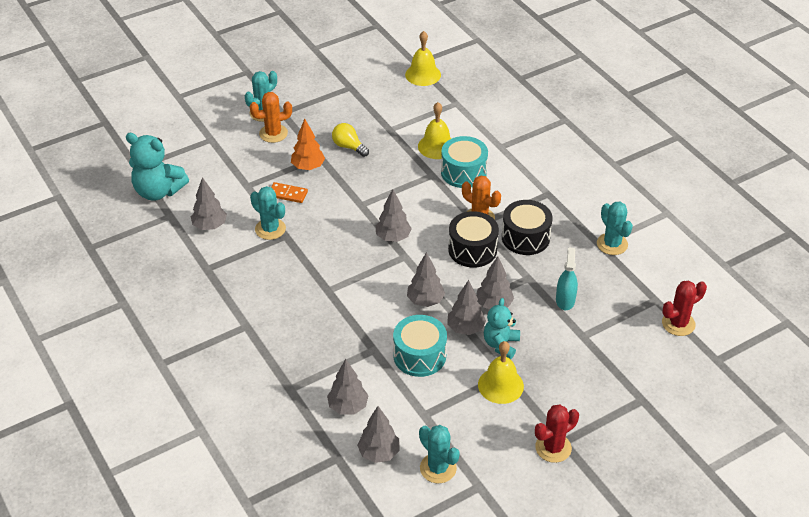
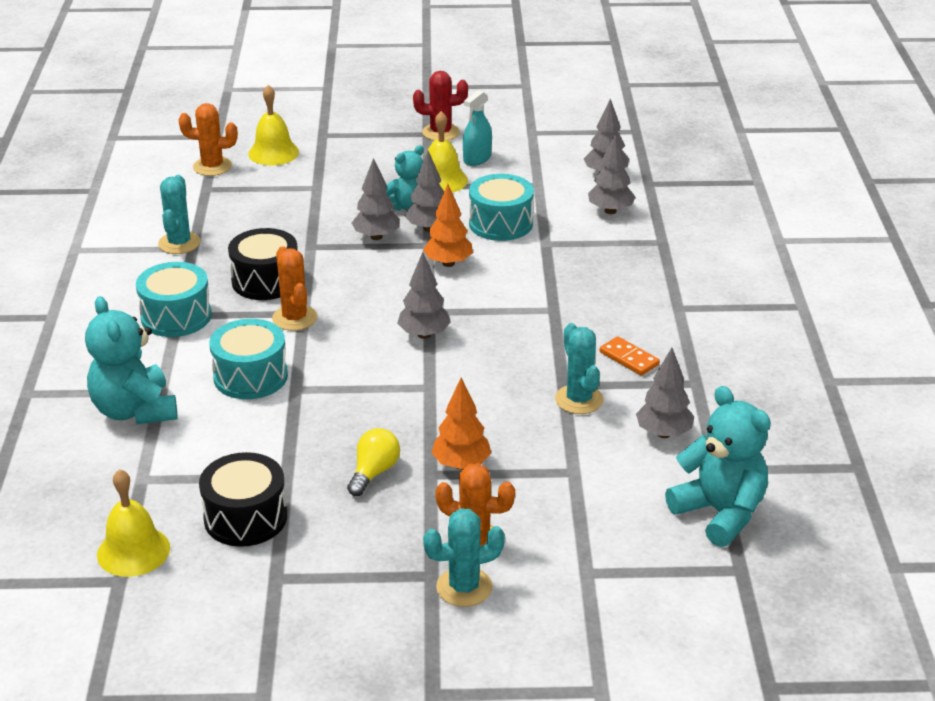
camera: 150 degrees left, 10 degrees down
orange domino [271,182,308,203] -> orange domino moved to [600,336,660,376]
yellow light bulb [332,123,369,157] -> yellow light bulb turned 135 degrees counterclockwise [347,428,400,496]
grey tree [407,252,445,307] -> orange tree [423,184,473,267]
yellow bell [418,102,451,159] -> yellow bell moved to [248,85,299,166]
turquoise cactus [419,425,460,483] -> none
black drum [448,211,499,267] -> black drum moved to [199,452,287,547]
turquoise spray bottle [556,247,578,310] -> turquoise spray bottle moved to [463,90,492,166]
red cactus [662,281,707,336] -> orange cactus [179,103,238,176]
none -> turquoise teddy bear [85,296,178,424]
none -> turquoise drum [136,262,212,337]

